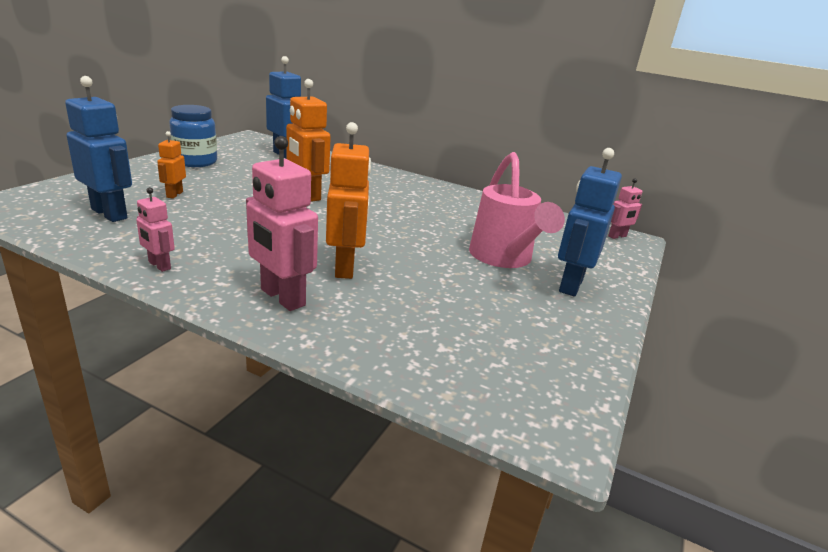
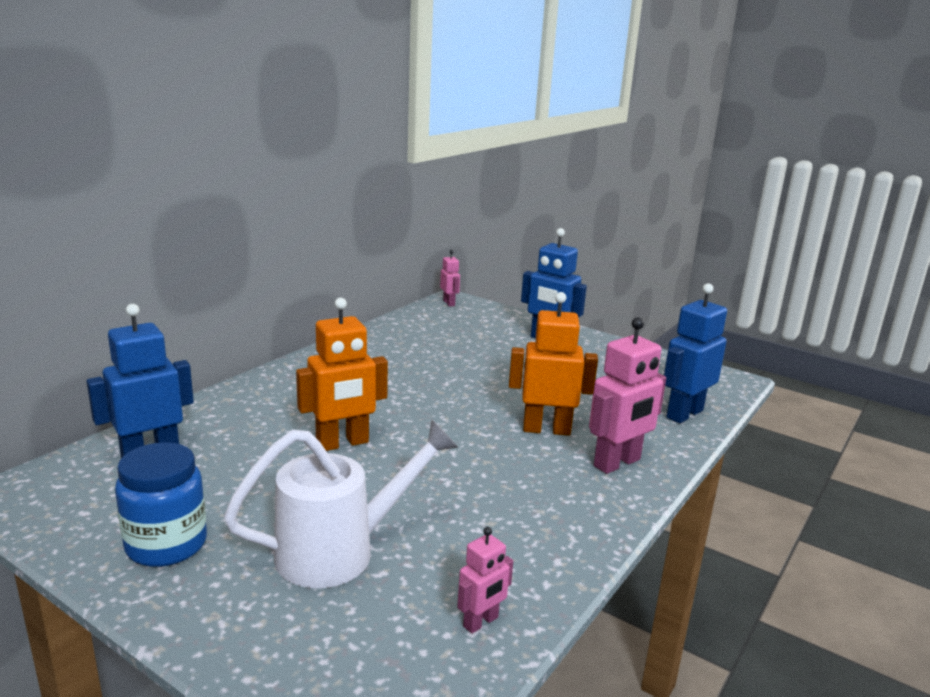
camera: 80 degrees left, 5 degrees down
blue robot [65,76,132,222] -> blue robot moved to [664,283,727,423]
pink robot [136,187,175,272] -> pink robot moved to [457,527,513,633]
orange robot [157,131,186,199] -> white watering can [224,420,459,588]
pink watering can [469,152,565,268] -> none

